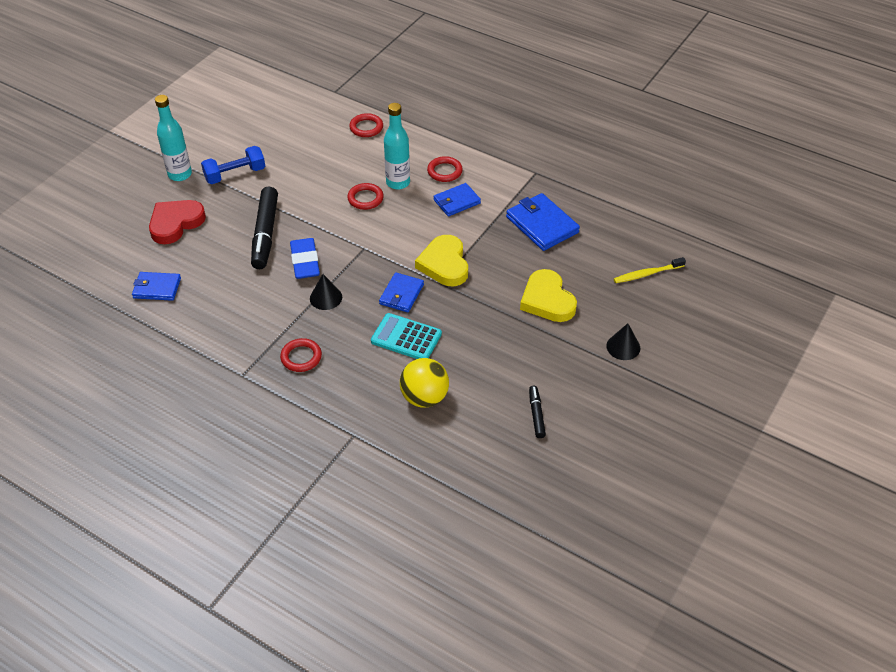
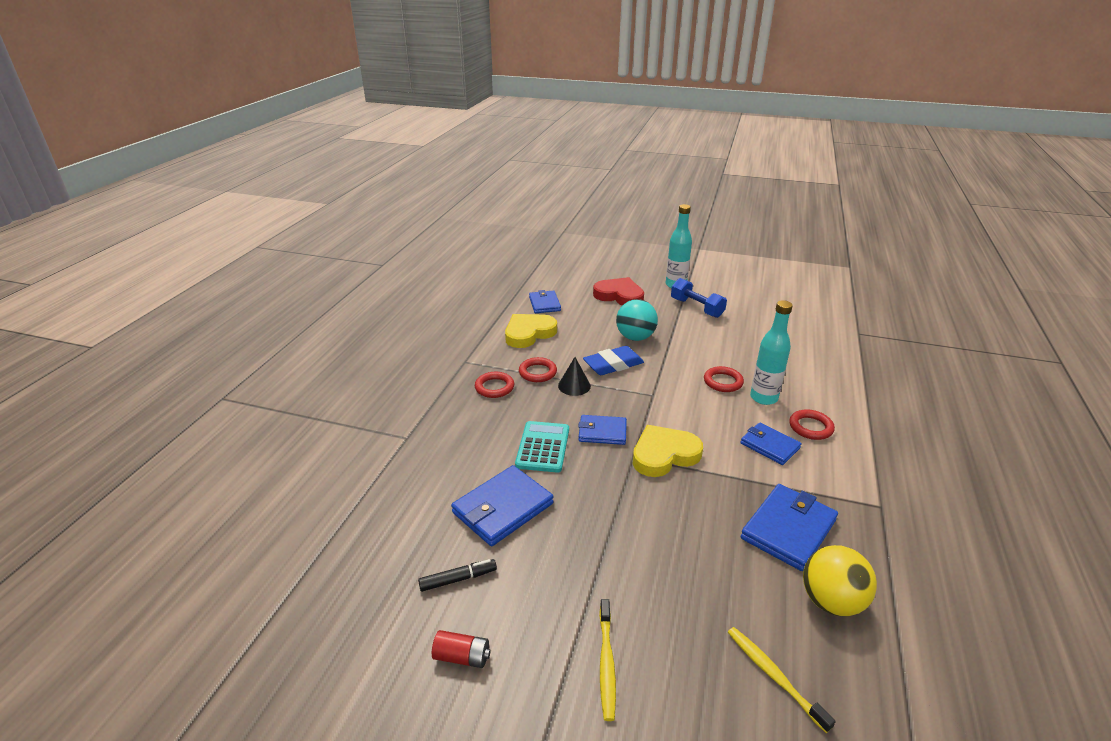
camera: 75 degrees right, 15 degrees down
black marker [251,186,278,269] -> turquoise ball [616,299,658,341]
red ring [349,113,383,137] -> red ring moved to [519,357,557,382]
yellow ball [400,358,449,408] -> yellow ball moved to [803,545,877,616]
yellow heart [520,269,577,322] -> yellow heart moved to [505,314,557,348]
black cone [606,323,640,360] -> yellow toothbrush [599,599,616,721]
none -> red battery [432,630,491,668]
none -> blue wallet [451,465,553,546]

